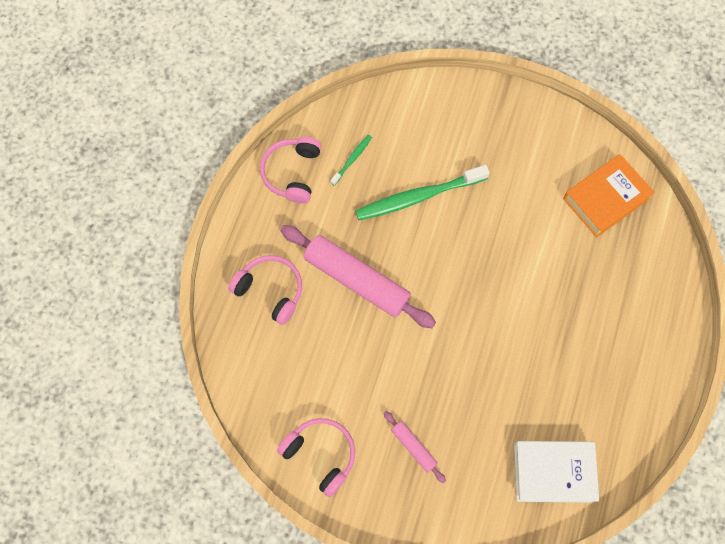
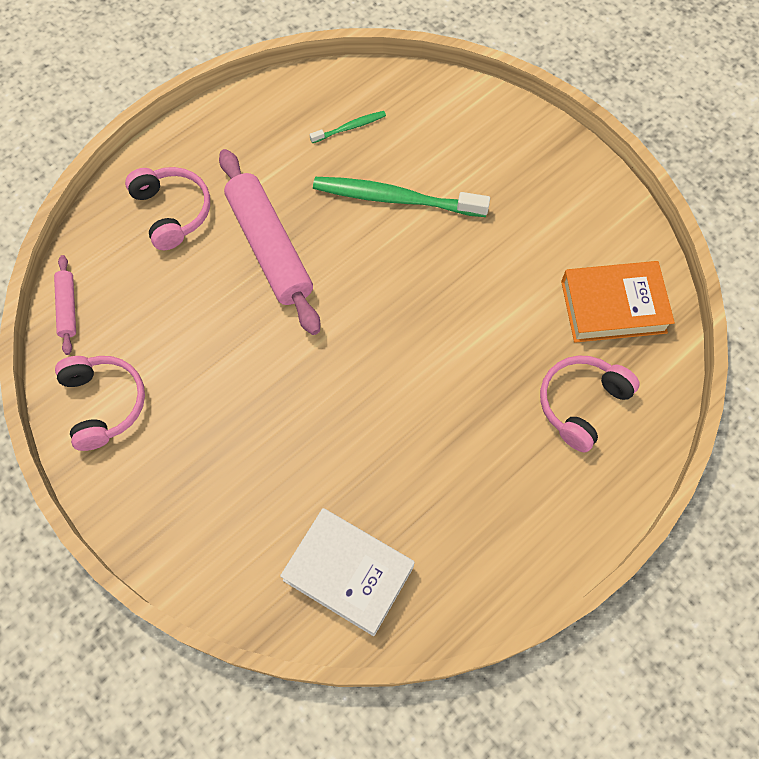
camera: 30 degrees right, 5 degrees down
pink headphones [260,137,321,204] -> pink headphones moved to [540,355,640,452]
pink rolling pin [384,411,446,483] -> pink rolling pin moved to [54,255,76,355]

